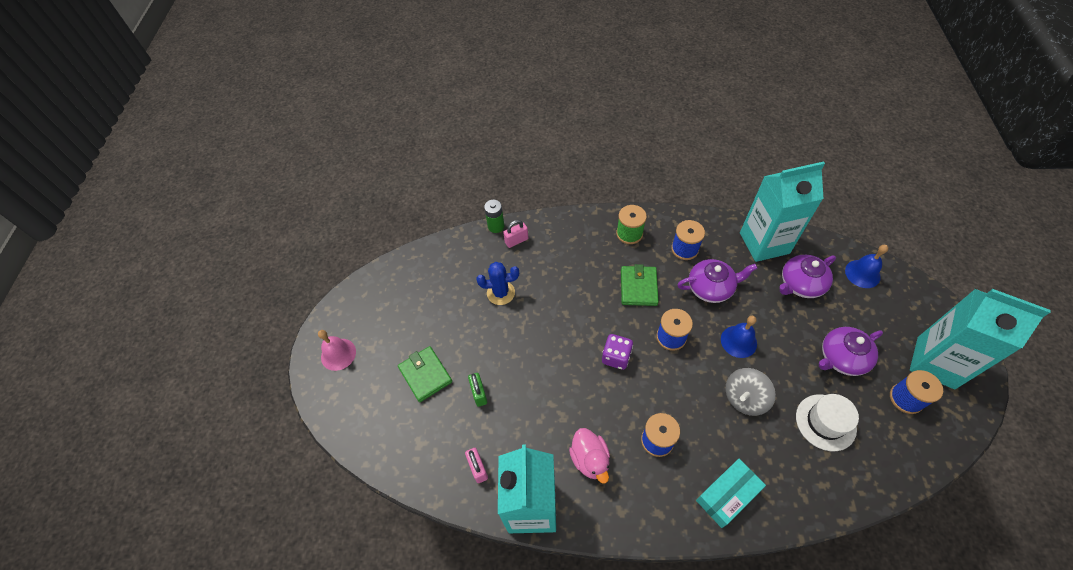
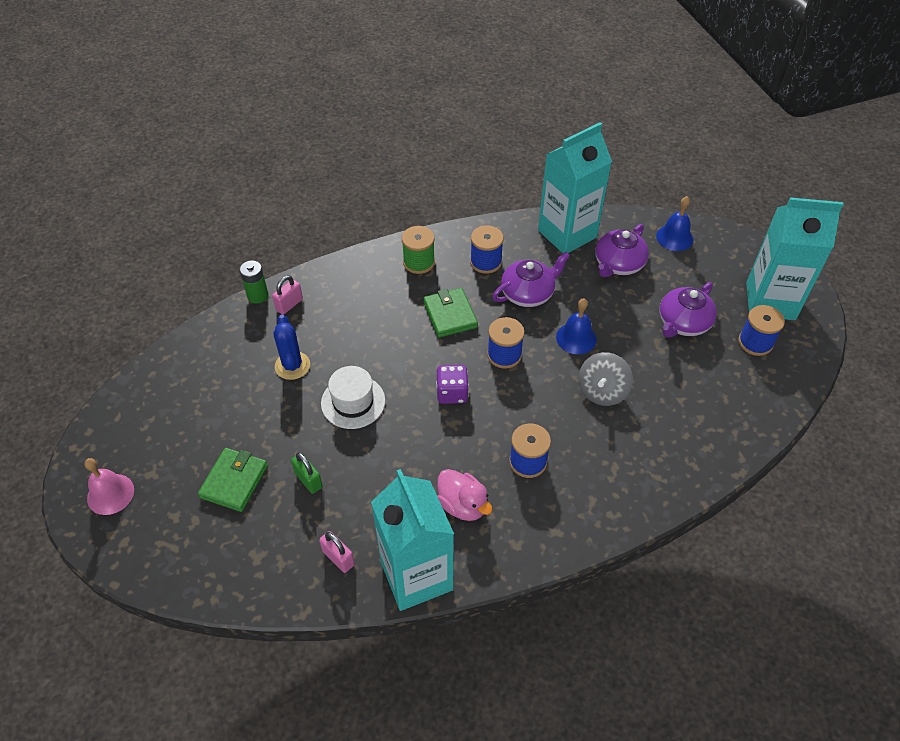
camera: 25 degrees left, 5 degrees down
green wallet [398,346,452,402] -> green wallet turned 75 degrees clockwise [198,448,268,512]
blue cactus [476,262,519,305] -> blue cactus turned 75 degrees counterclockwise [273,315,310,380]
turquoise box [696,459,766,528] -> none
white hat [796,394,859,451] -> white hat moved to [321,366,385,429]

